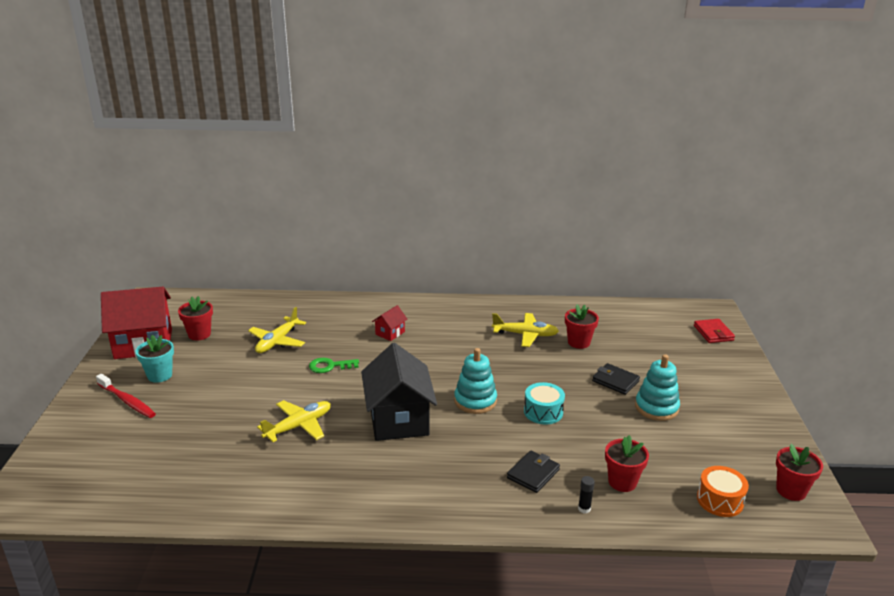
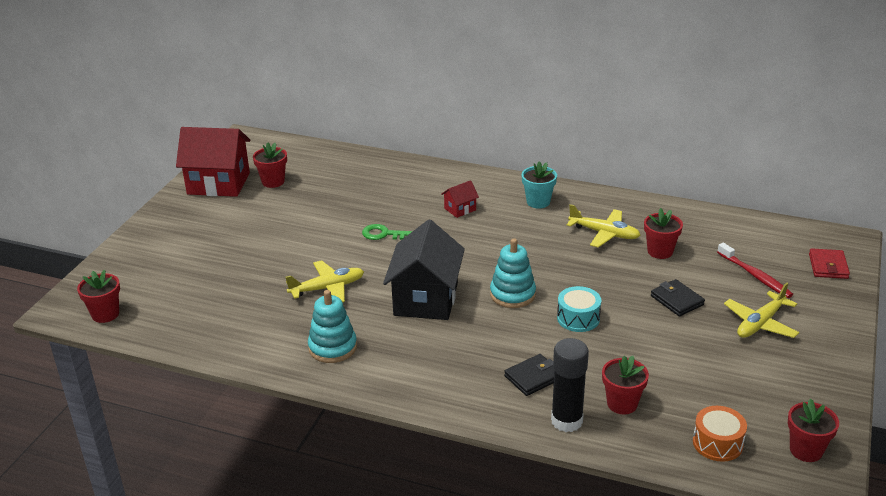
camera: 20 degrees right, 5 degrees up
red toothbrush [96,374,156,418] -> red toothbrush moved to [717,243,793,298]
turquoise flower pot [136,335,174,383] -> turquoise flower pot moved to [522,161,557,209]
yellow plane [248,307,306,353] -> yellow plane moved to [724,283,799,338]
black glue stick [578,476,595,513] -> black glue stick [551,338,589,432], size x2.38
turquoise stacking toy [635,354,680,421] -> turquoise stacking toy moved to [308,290,357,363]
none -> red flower pot [77,270,120,323]

